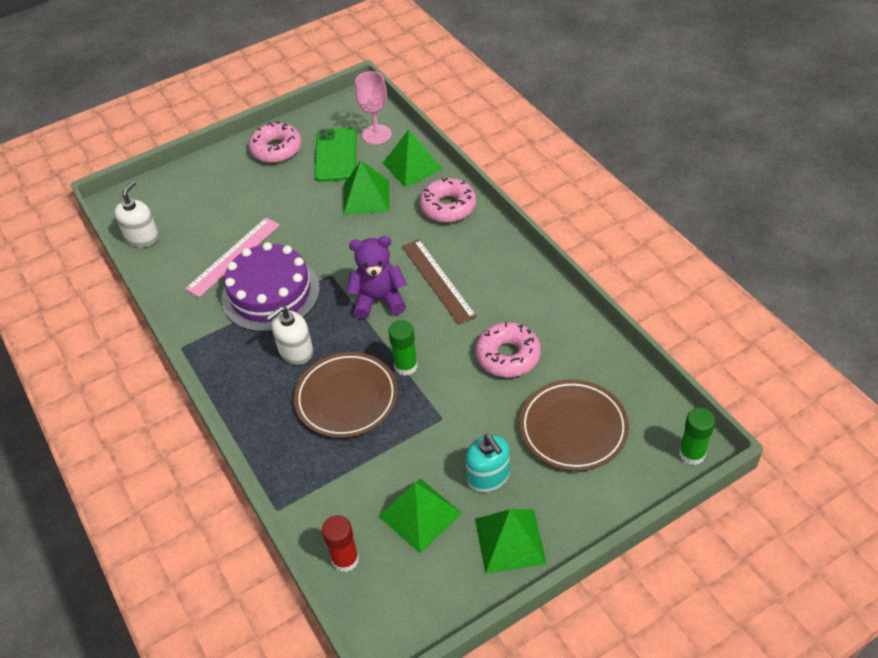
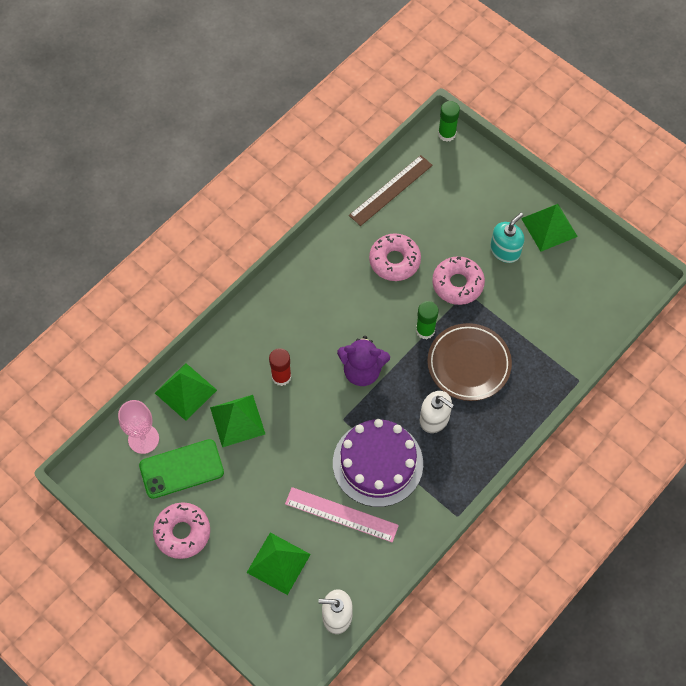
camera: 110 degrees left, 15 degrees up
red glue stick [322,515,359,572] -> red glue stick moved to [269,348,291,386]
purple teddy bear [347,236,407,319] -> purple teddy bear turned 60 degrees counterclockwise [337,336,390,386]
green pyramid [378,478,462,553] -> green pyramid moved to [246,532,311,595]
brown ruler [402,239,477,325] -> brown ruler moved to [349,155,433,226]
pink donut [419,178,476,222] -> pink donut moved to [432,256,485,305]
brown plate [520,380,629,471] -> none

